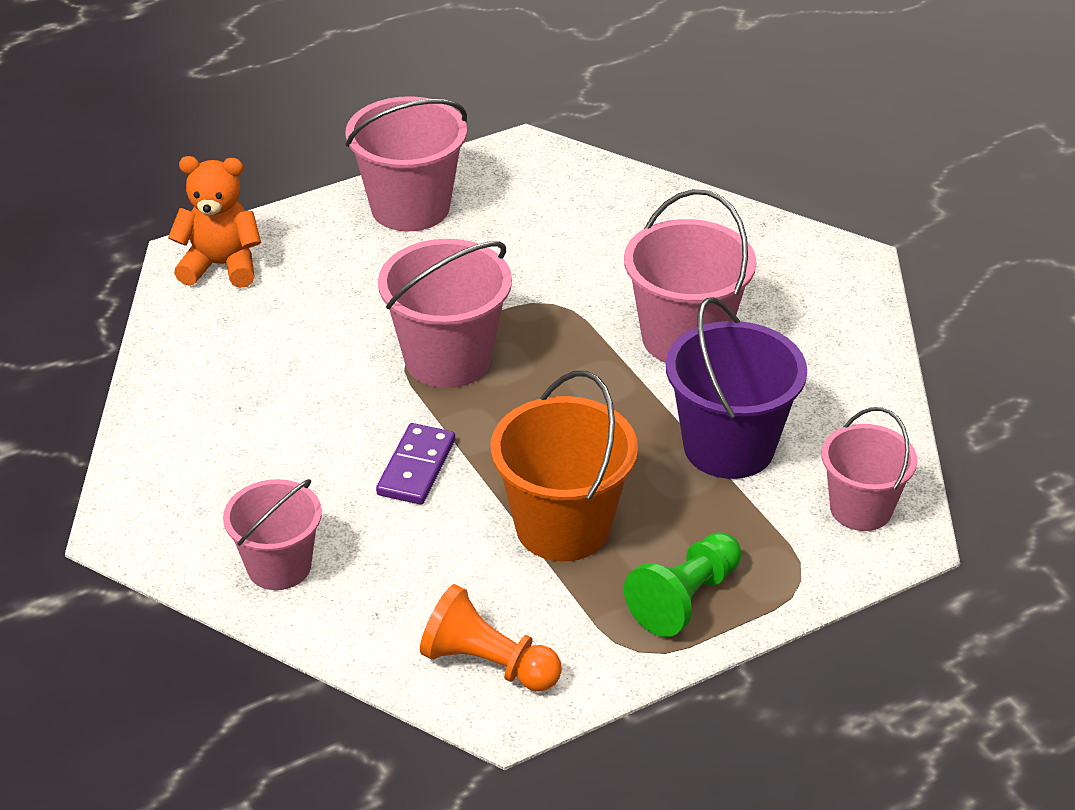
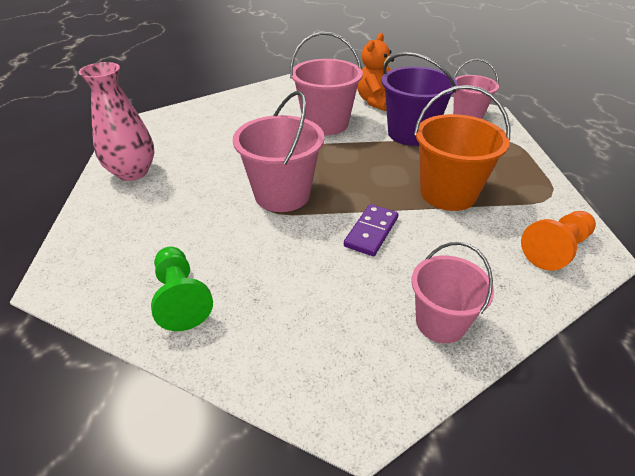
camera: 65 degrees left, 0 degrees up
orange teddy bear [168,156,261,288] -> orange teddy bear moved to [357,33,394,111]
pink bucket [346,96,467,231] -> pink vase [78,62,155,181]
purple domino [376,423,455,505] -> purple domino turned 75 degrees clockwise [344,204,398,256]
green pawn [624,532,741,637] -> green pawn moved to [151,247,213,331]

